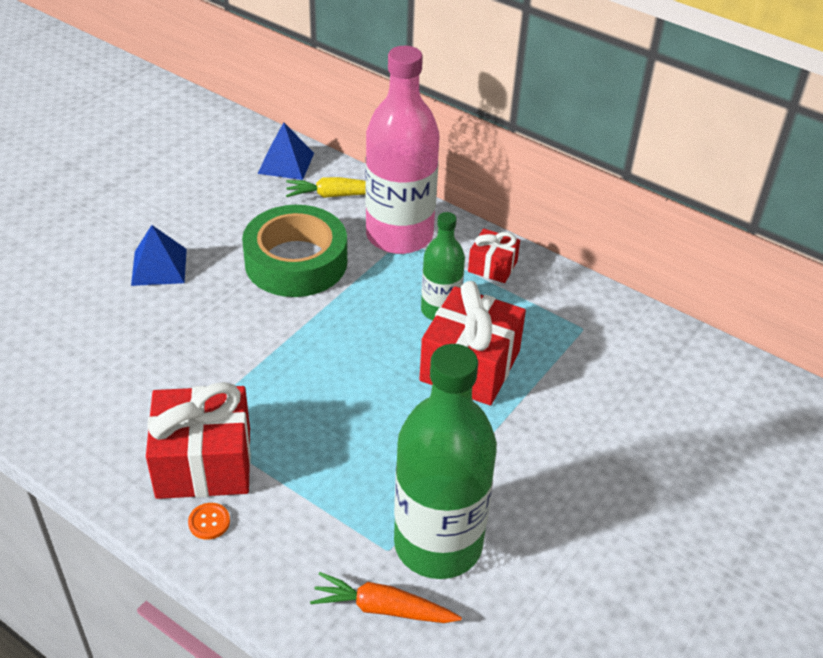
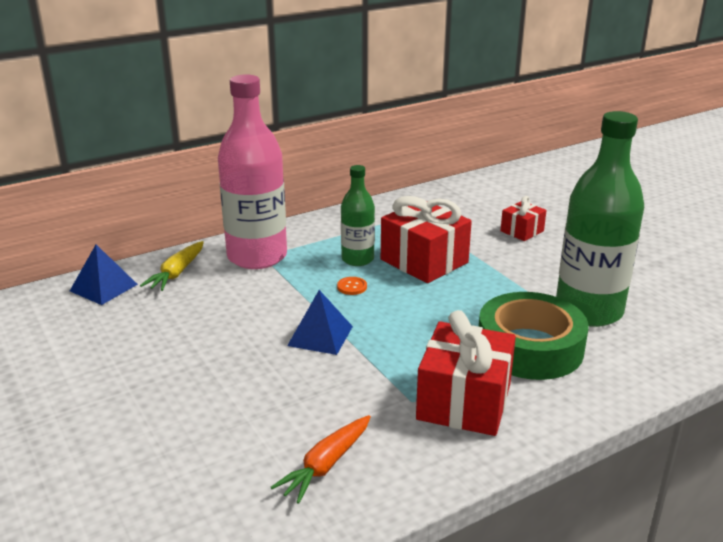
camera: 65 degrees left, 15 degrees down
blue pyramid [131,225,187,286] -> blue pyramid moved to [287,290,353,355]
orange button [188,503,230,540] -> orange button moved to [337,277,367,295]
green tape [242,205,347,297] -> green tape moved to [479,292,588,380]
orange carrot [310,572,462,623] -> orange carrot moved to [271,415,371,504]
red gift [468,229,520,283] -> red gift moved to [500,196,547,241]

